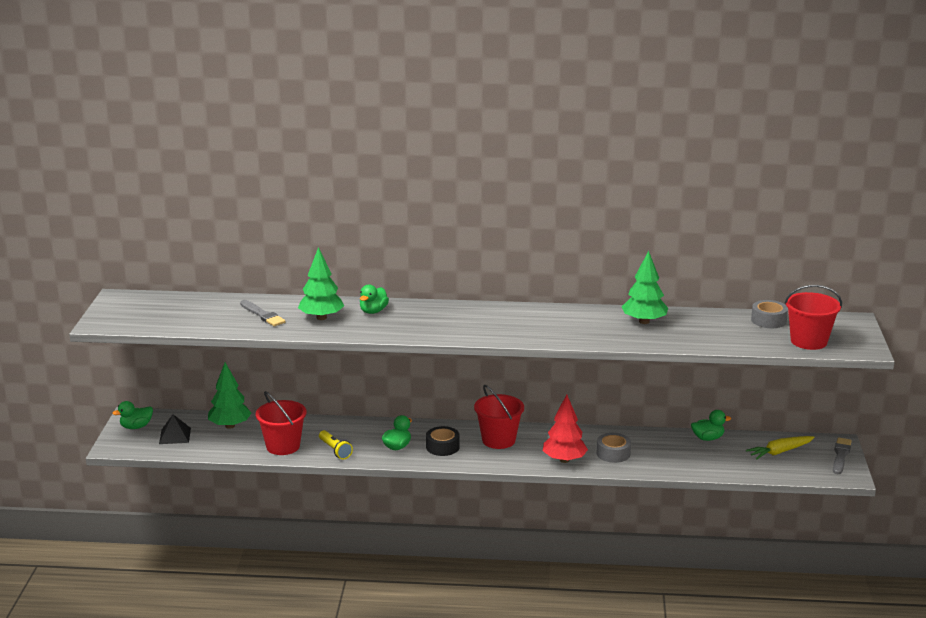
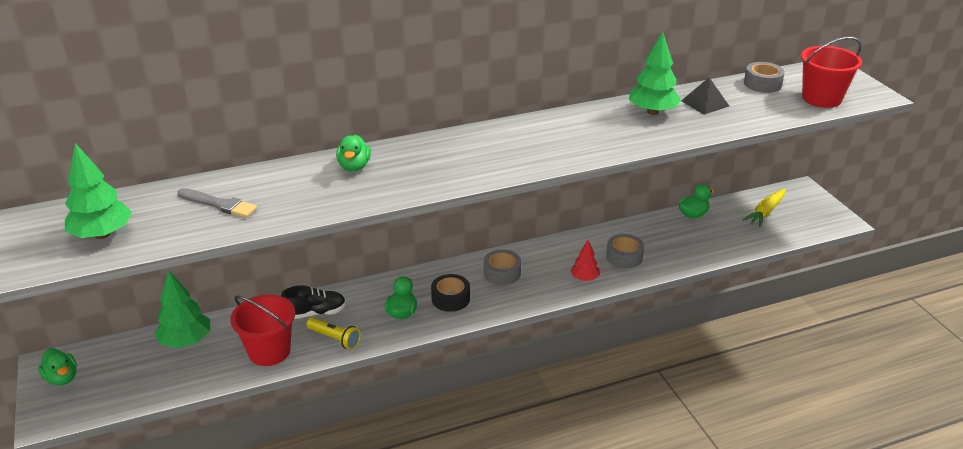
camera: 25 degrees left, 10 degrees up
green duck [113,401,153,429] -> green duck turned 75 degrees counterclockwise [38,348,77,386]
black pyramid [159,414,191,444] -> black pyramid moved to [681,77,729,115]
green tree [298,247,344,320] -> green tree moved to [65,143,132,239]
red bucket [474,385,524,449] -> grey tape [484,250,521,285]
red tree [543,394,588,463] -> red tree [570,240,600,281], size x0.59
grey brush [833,437,852,474] -> none
none -> black shoe [281,285,346,319]

